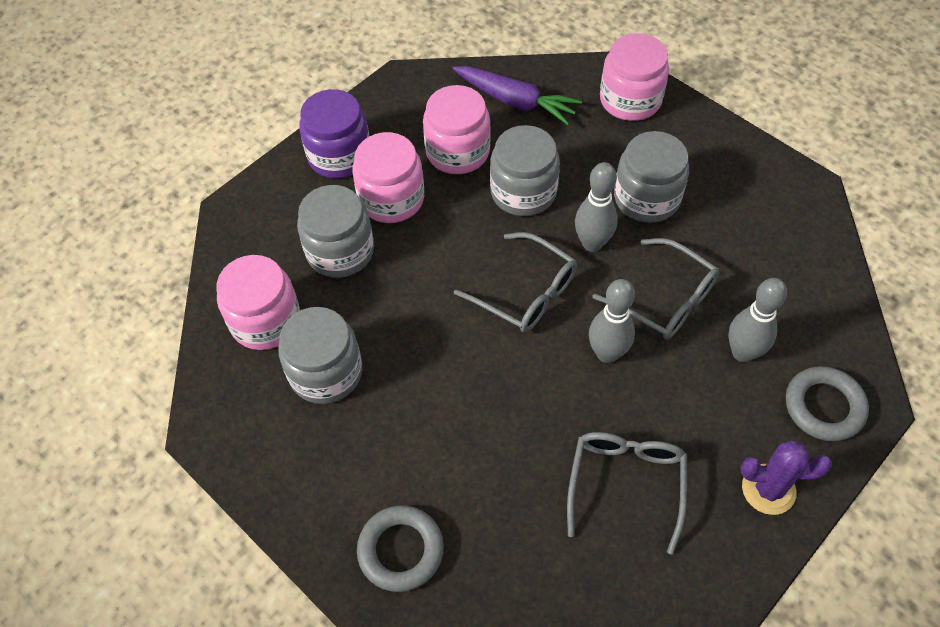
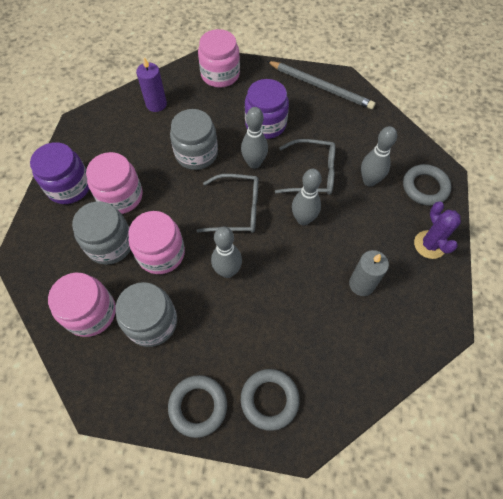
camera: 35 degrees left, 5 degrees up
pink jar [423,85,491,174] -> pink jar moved to [128,211,185,274]
purple carrot [452,66,582,125] -> purple candle [136,57,167,112]
grey glasses [567,432,687,555] -> grey candle [349,250,389,296]
grey jar [614,131,689,223] -> purple jar [245,79,289,139]
purple cactus [741,440,832,515] -> purple cactus turned 75 degrees counterclockwise [414,202,461,259]
none -> grey ring [168,375,227,438]
none -> grey bowling pin [211,227,242,278]
none -> grey pencil [267,61,375,109]

